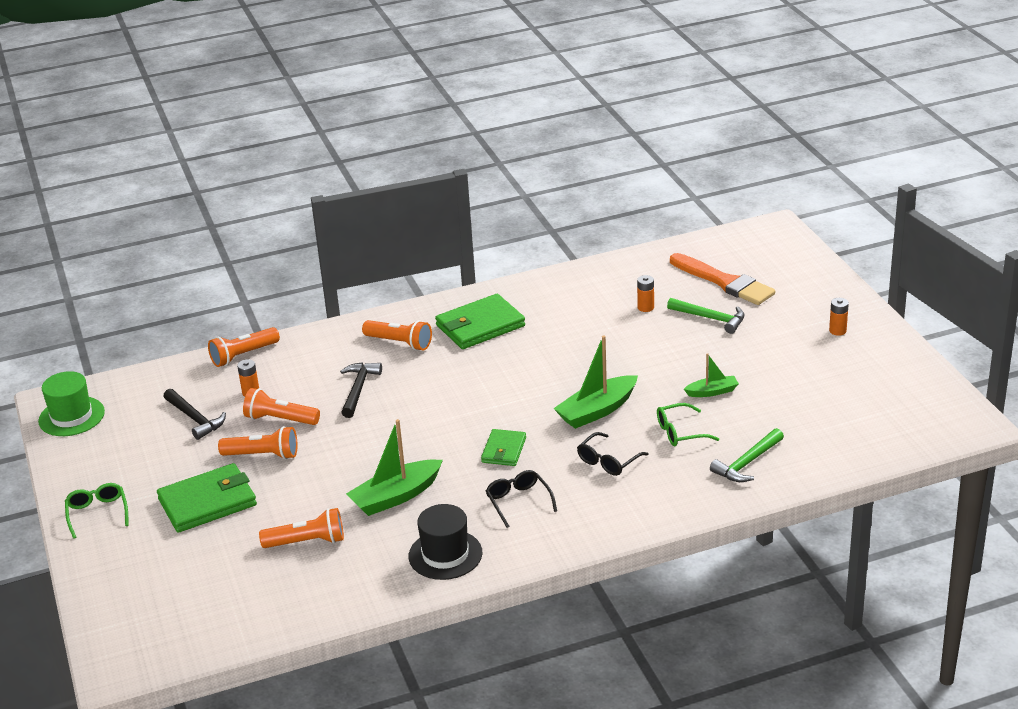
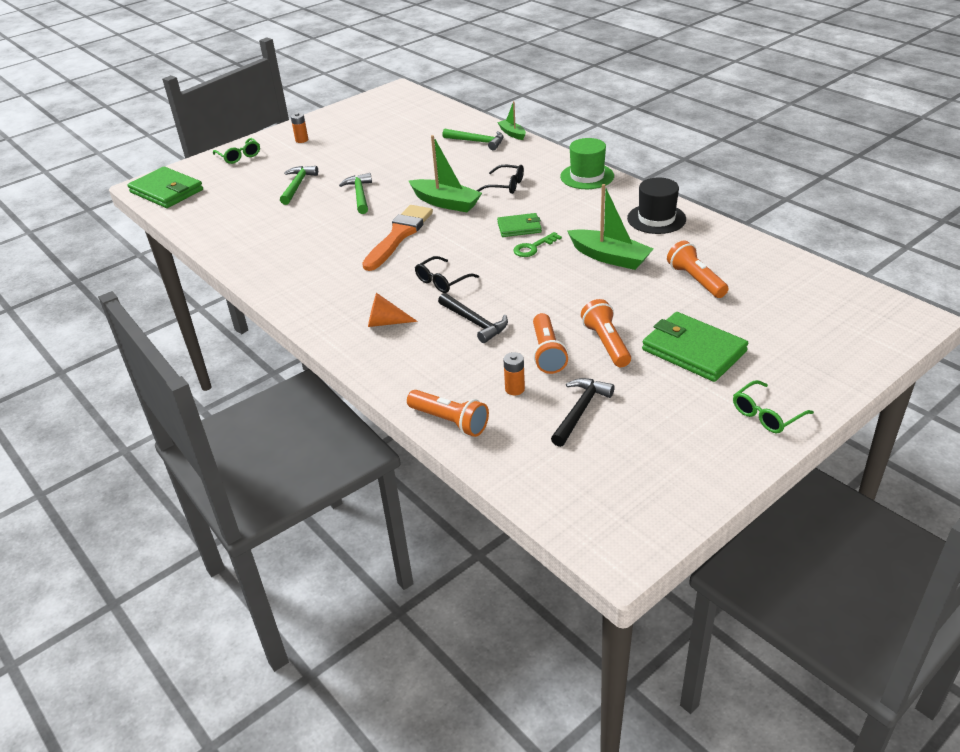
camera: 110 degrees left, 5 degrees up
green hat [38,371,105,436] -> green hat moved to [560,138,614,189]
black hammer [340,362,382,418] -> black hammer turned 120 degrees counterclockwise [438,293,508,343]
orange flashlight [362,320,432,351] -> orange cone [368,293,418,327]
green wallet [435,294,525,349] -> green wallet moved to [128,166,203,208]
black glasses [486,470,557,528] -> black glasses moved to [415,256,479,293]
orange battery [637,275,654,312] -> none
green glasses [657,403,719,446] -> green glasses moved to [213,138,260,164]
orange brush [670,253,775,305] -> orange brush moved to [362,205,433,271]
green boat [684,353,739,397] -> green boat moved to [497,101,526,140]
none -> green hammer [339,173,372,214]
none -> green key [513,232,562,257]

